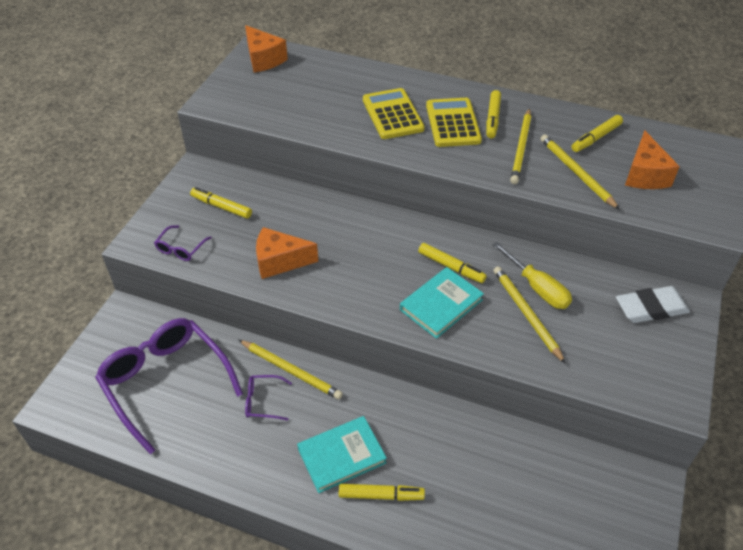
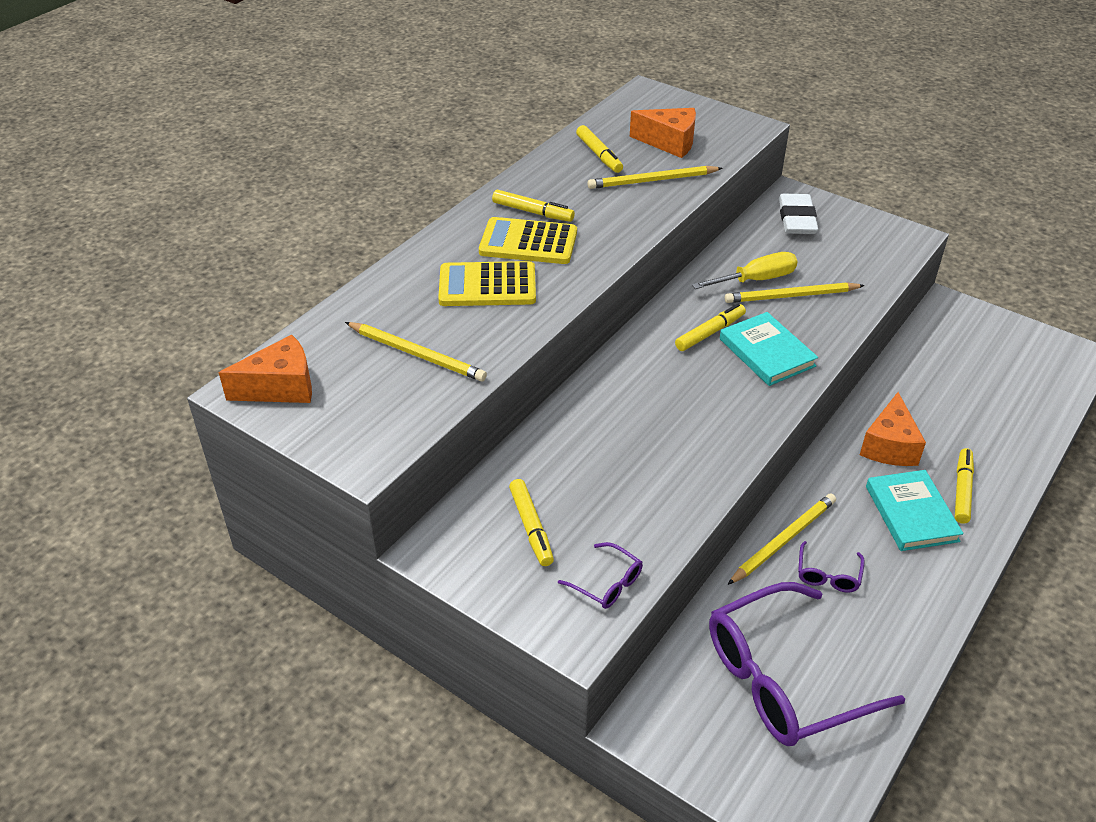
camera: 75 degrees left, 5 degrees down
yellow marker [190,187,252,219] -> yellow marker turned 60 degrees counterclockwise [509,479,554,566]
orange cheese [256,227,318,279] -> orange cheese moved to [860,392,926,466]
yellow pencil [510,108,531,184] -> yellow pencil moved to [345,322,487,382]

